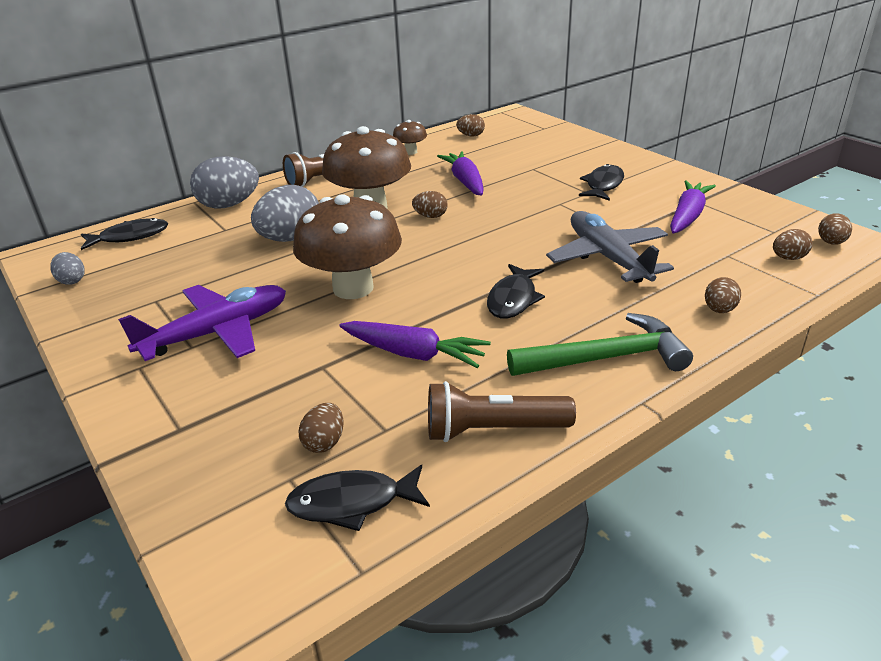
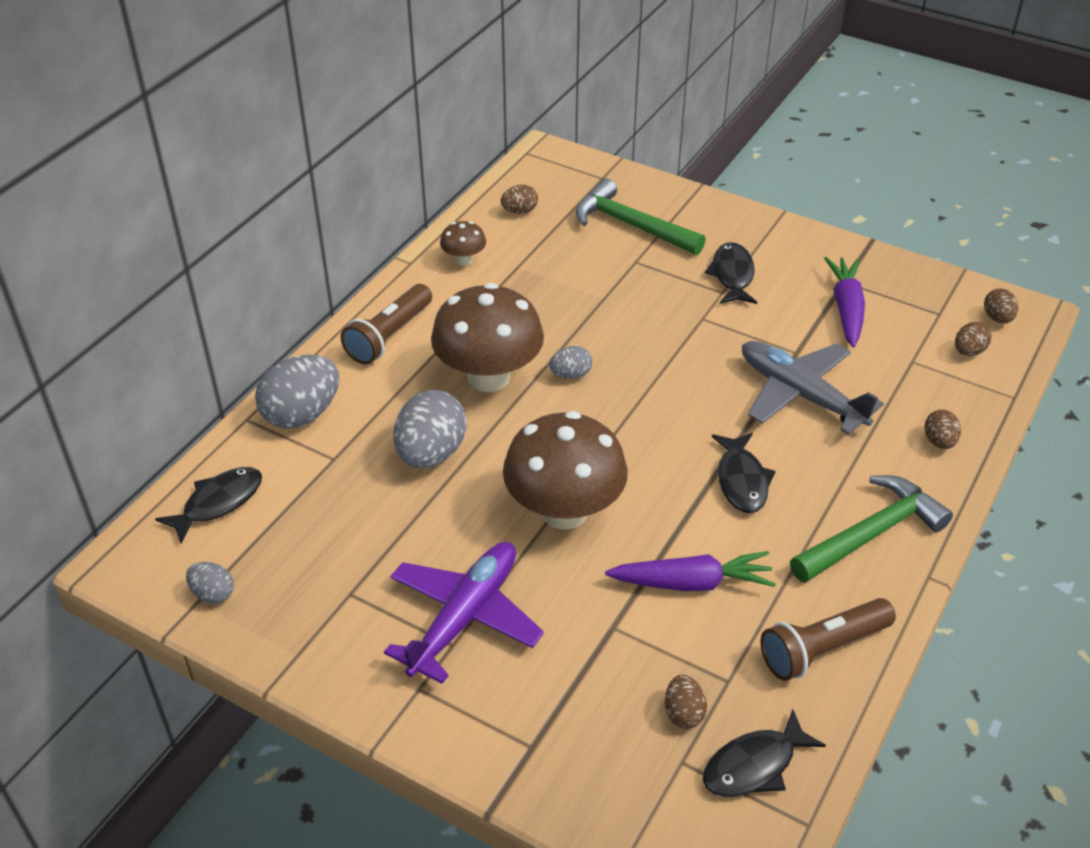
camera: 25 degrees left, 10 degrees up
brown egg [412,191,448,218] -> grey egg [549,346,592,379]
purple carrot [437,151,483,195] -> none
none -> green hammer [576,178,706,255]

